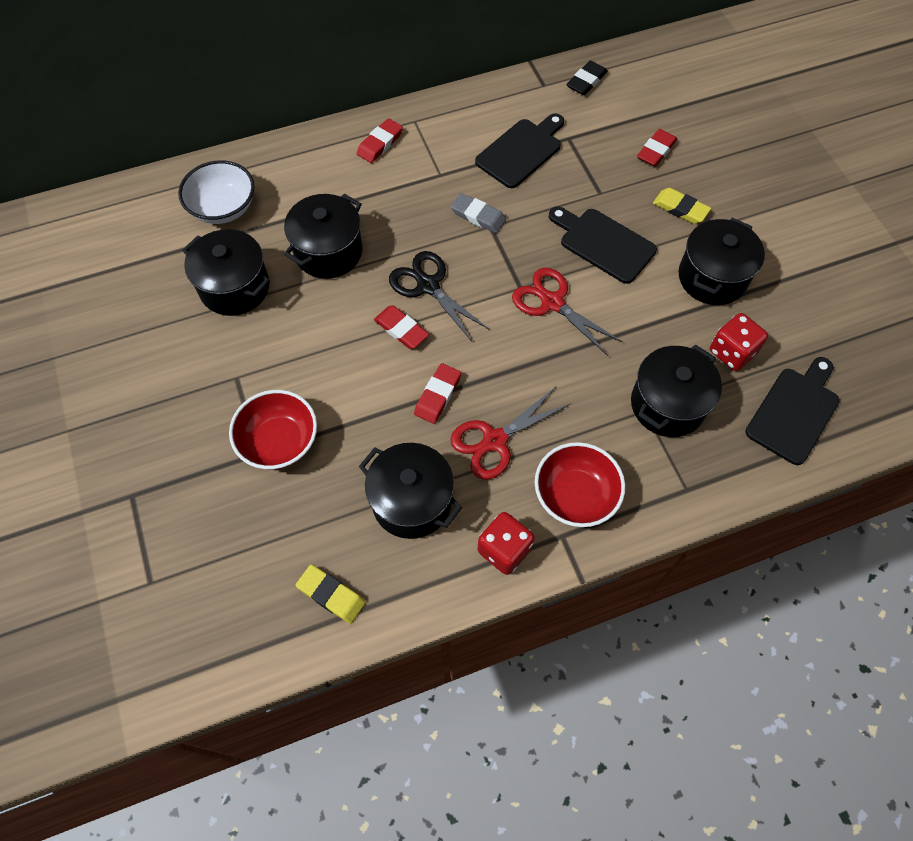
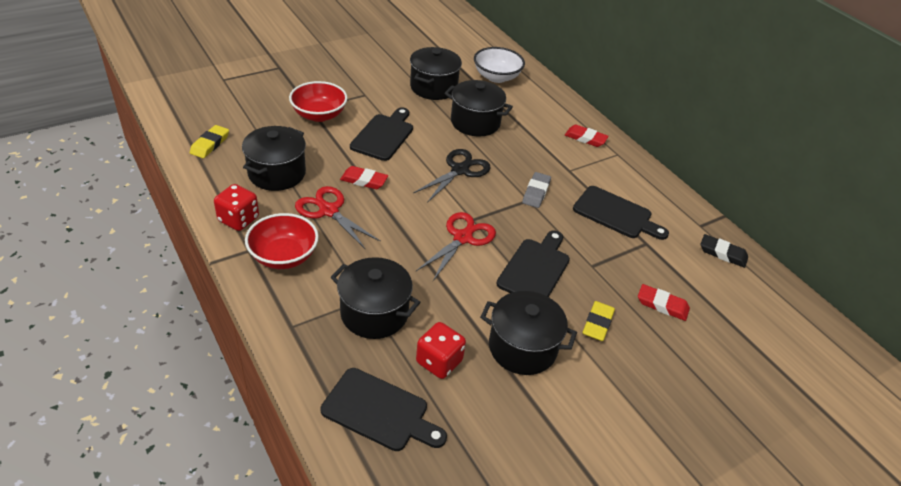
camera: 75 degrees right, 20 degrees down
red eraser [374,305,429,349] -> none
none -> black cutting board [350,107,413,161]

